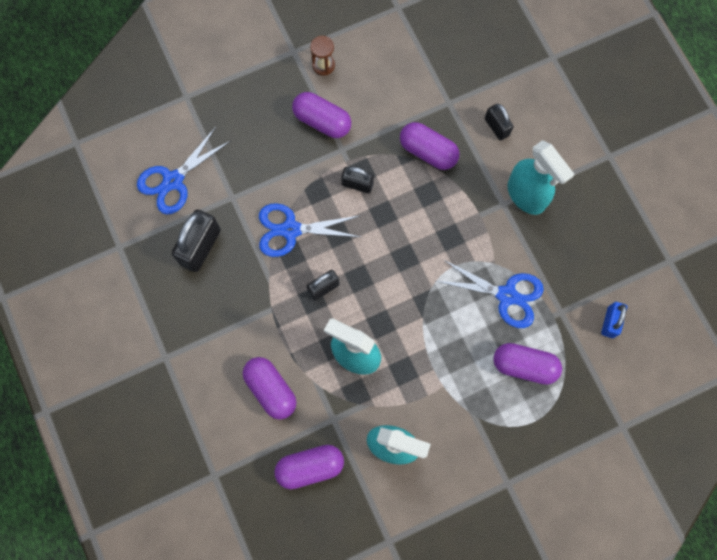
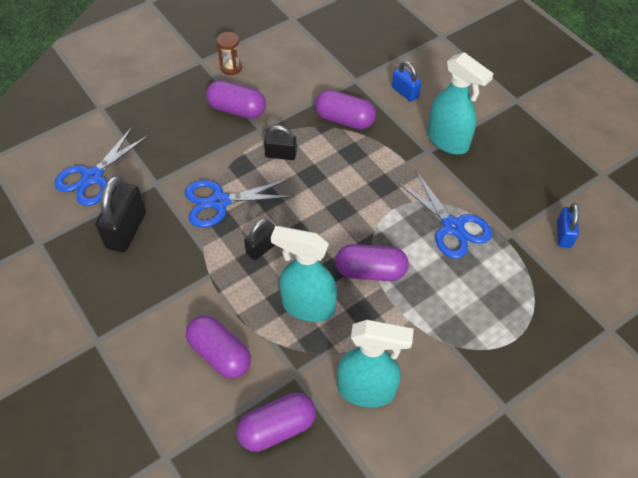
camera: 10 degrees left, 20 degrees down
blue scissors [436,260,544,328] -> blue scissors turned 45 degrees clockwise [398,171,492,259]
black padlock [485,104,514,141] -> blue padlock [392,61,421,102]
purple capsule [493,343,562,385] -> purple capsule moved to [335,244,409,281]

